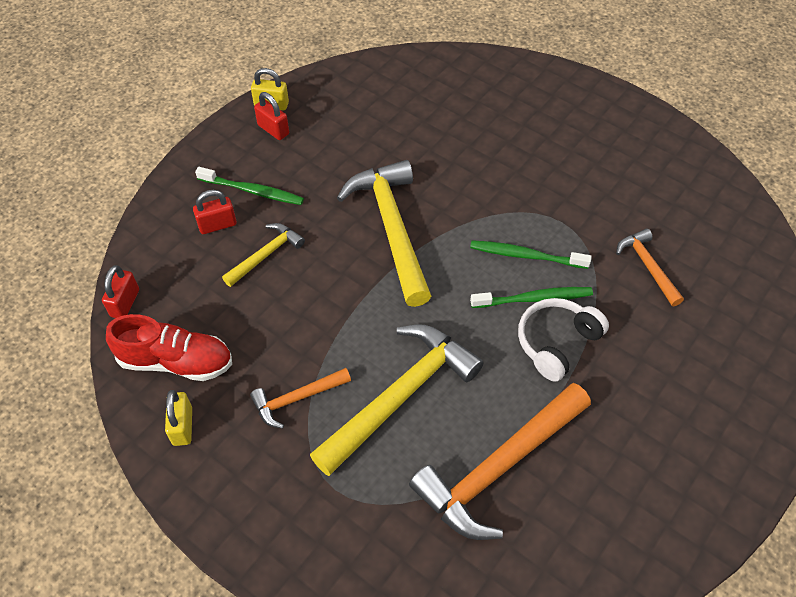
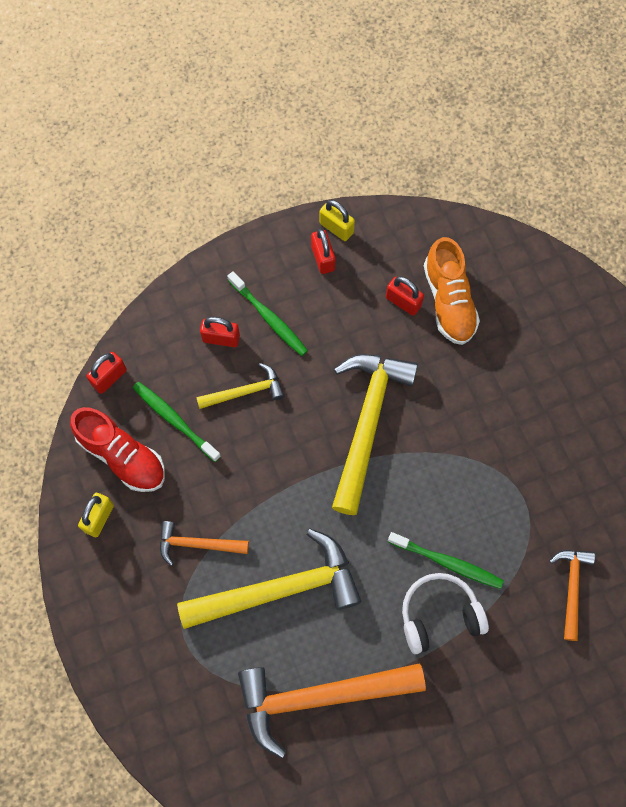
camera: 30 degrees right, 15 degrees up
green toothbrush [470,240,591,269] -> green toothbrush moved to [133,382,221,462]
none -> red padlock [386,276,424,316]
none -> orange shoe [424,237,480,345]

